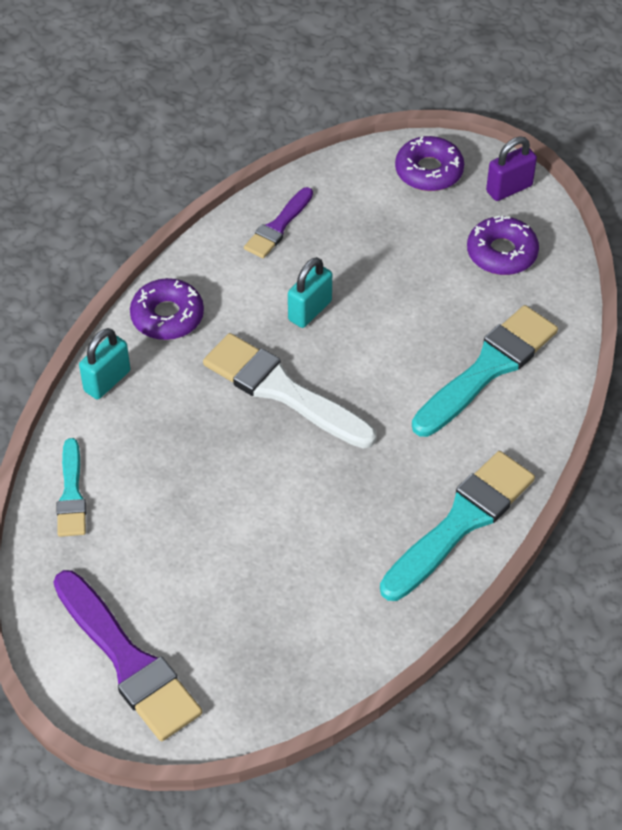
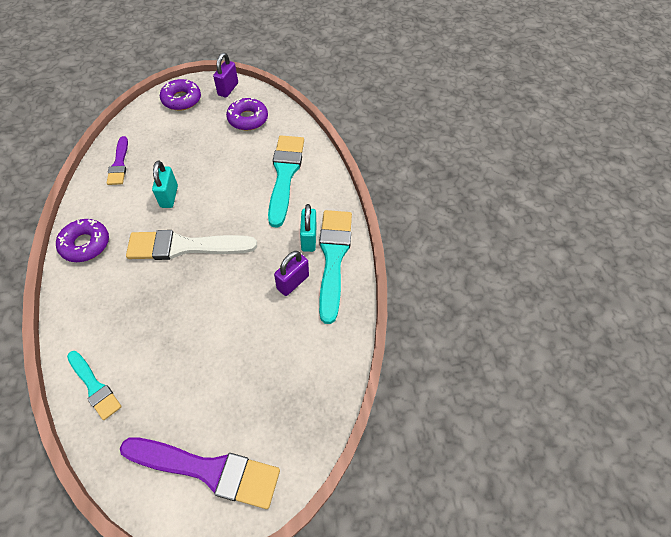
camera: 40 degrees left, 5 degrees up
turquoise padlock [79,328,130,399] -> turquoise padlock moved to [300,204,316,252]
none -> purple padlock [274,251,309,296]

